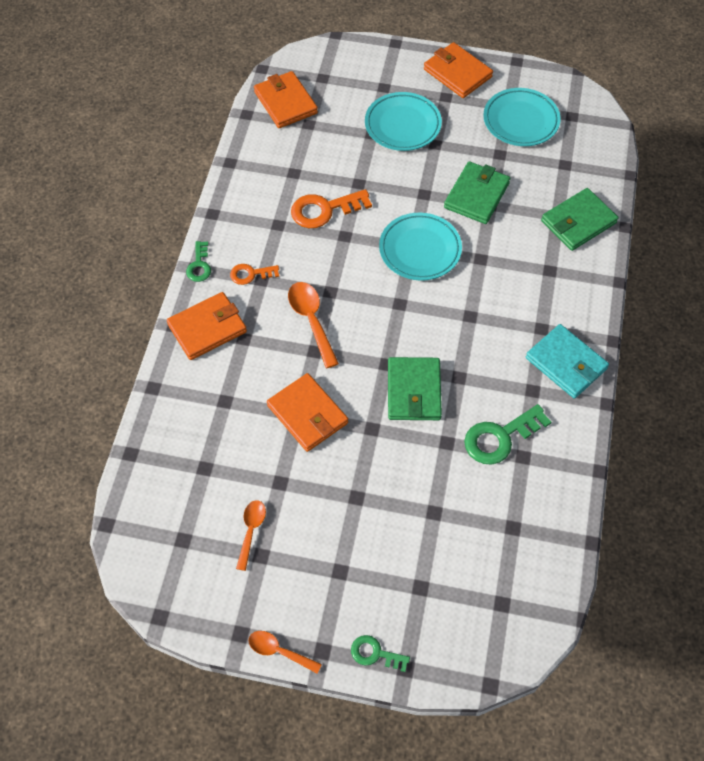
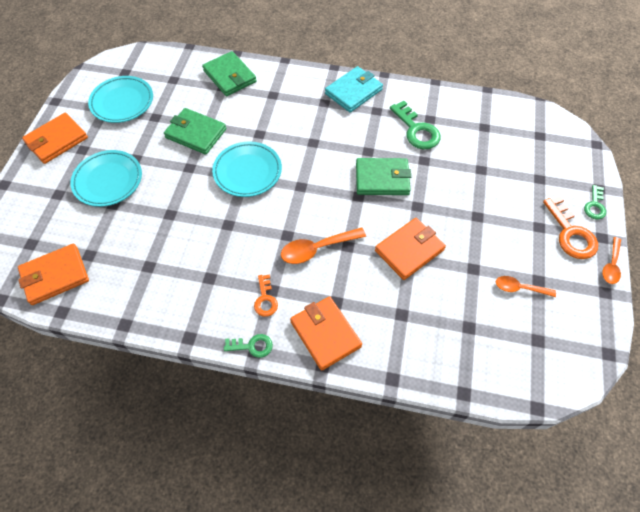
camera: 90 degrees left, 0 degrees up
orange key [291,189,372,228] -> orange key moved to [543,196,598,259]

